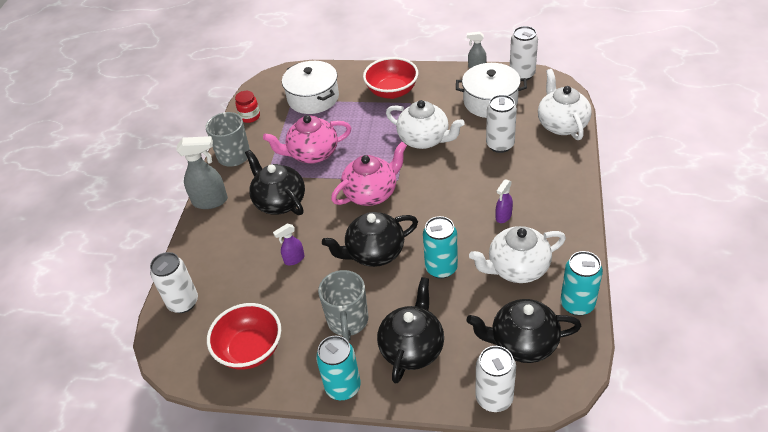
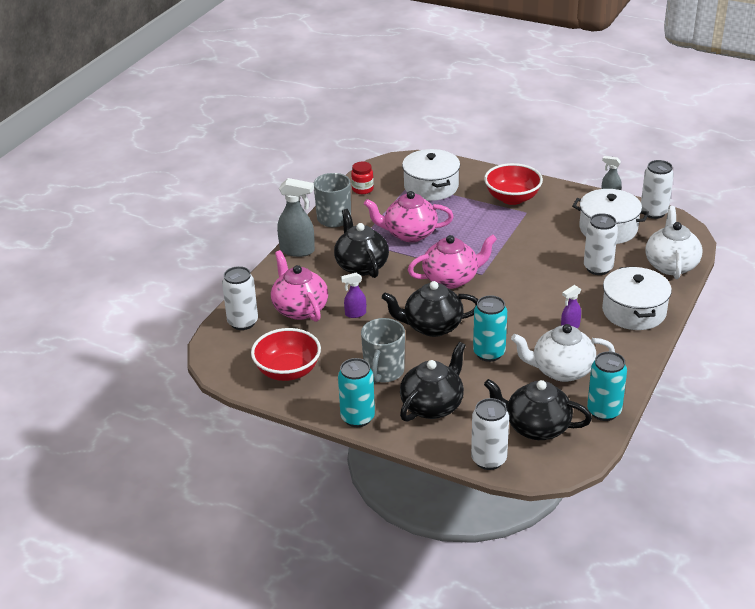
camera: 15 degrees right, 10 degrees down
white teapot [386,100,465,149] -> none
none -> pink teapot [271,250,328,322]
none -> white pot [602,266,672,330]

